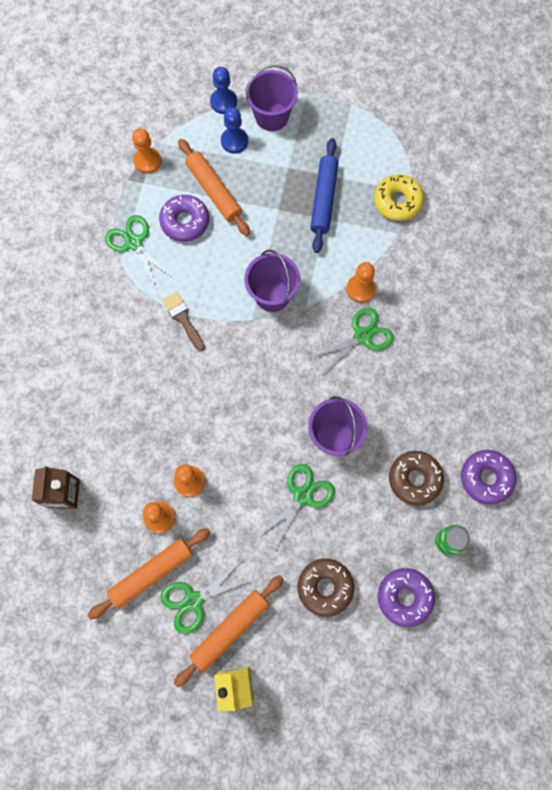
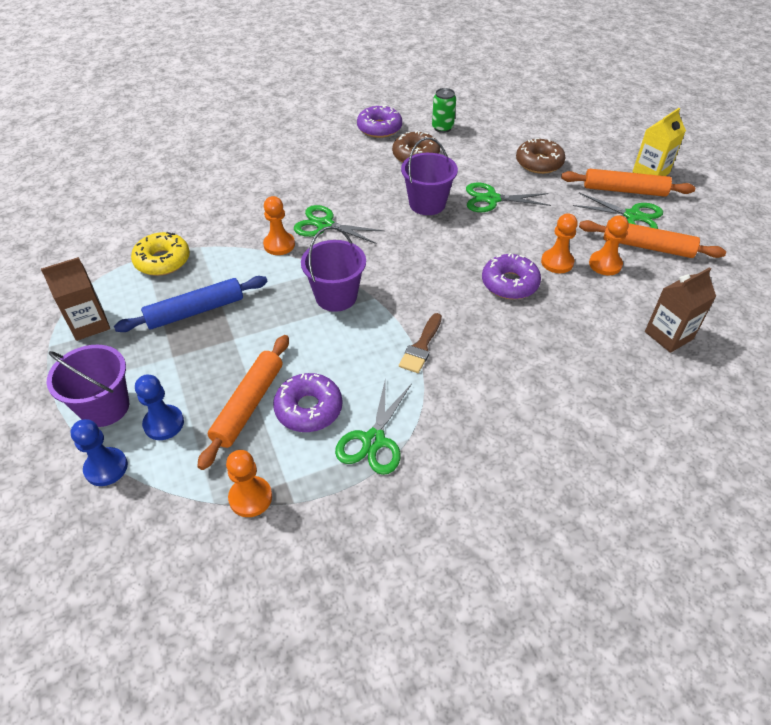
camera: 125 degrees left, 25 degrees down
purple donut [378,568,435,627] -> purple donut moved to [482,253,541,299]
none -> brown carton [41,257,110,341]

